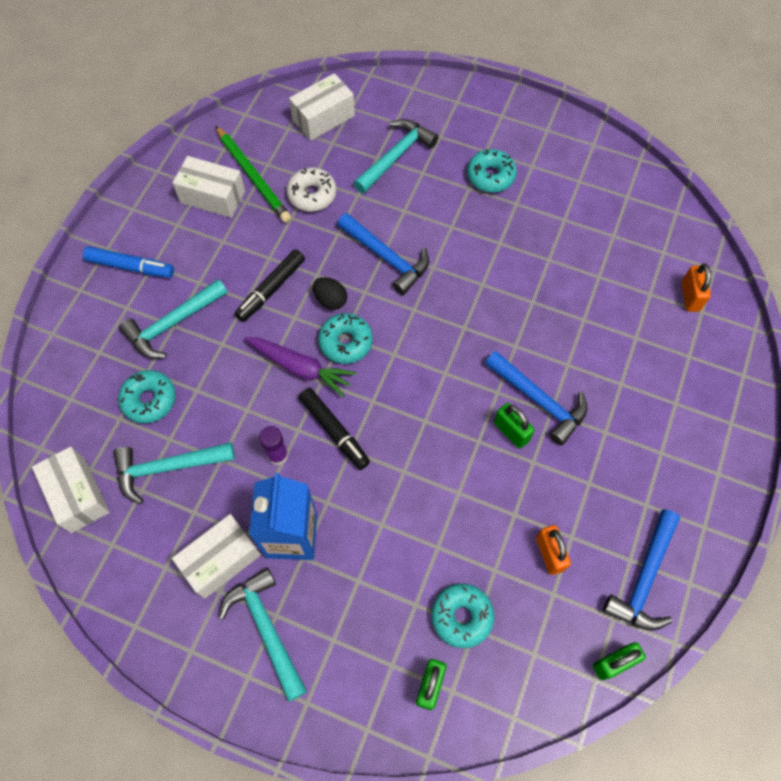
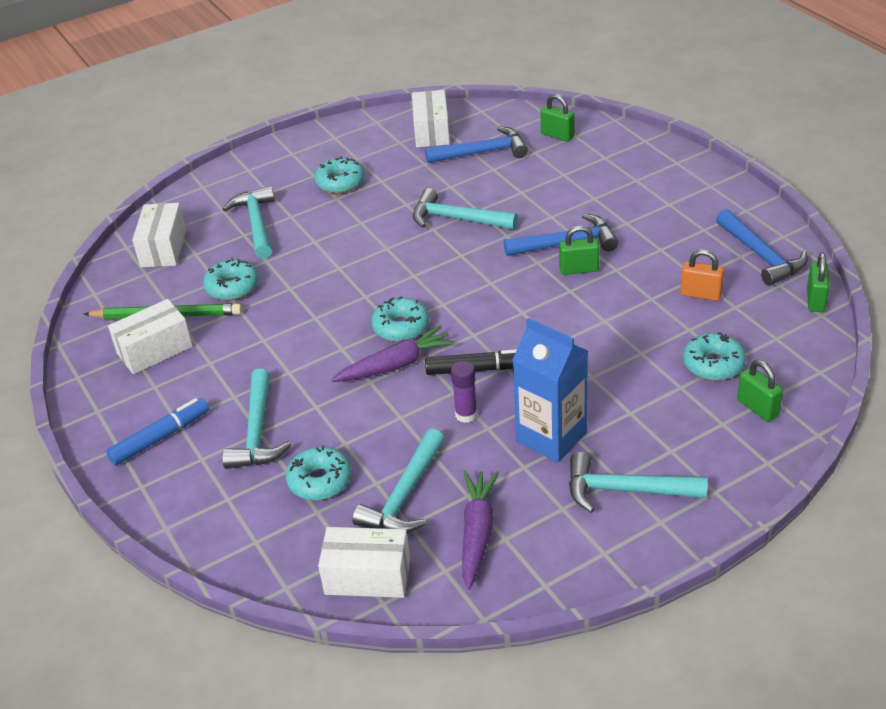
camera: 50 degrees left, 25 degrees down
white box [172,514,261,599] -> white box moved to [412,90,450,147]
black marker [235,249,305,322] -> none
white donut [286,168,336,212] -> turquoise donut [203,258,258,301]
black egg [313,277,347,310] -> none
blue hammer [337,213,429,295] -> blue hammer moved to [425,126,528,163]
orange padlock [681,264,711,312] -> green padlock [540,94,575,142]
none -> turquoise hammer [413,188,518,229]
none -> purple carrot [462,471,499,590]

